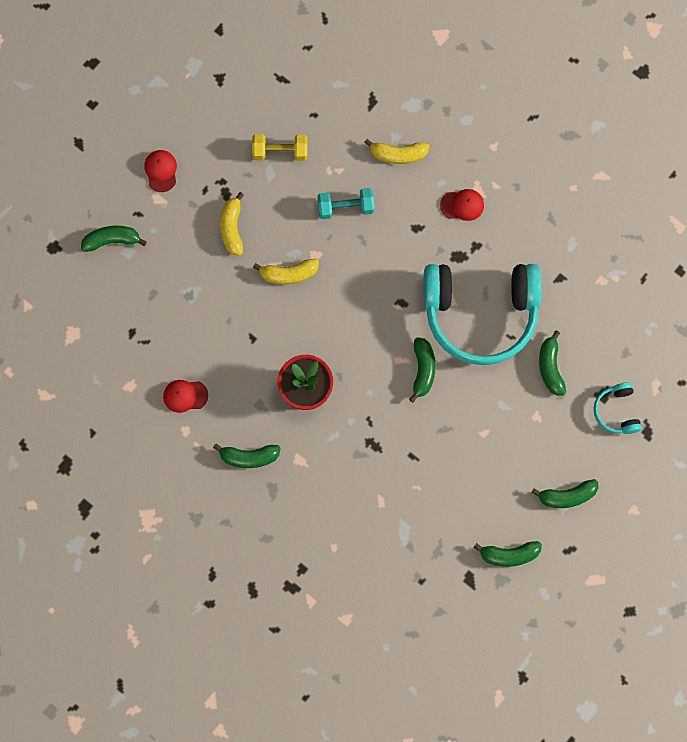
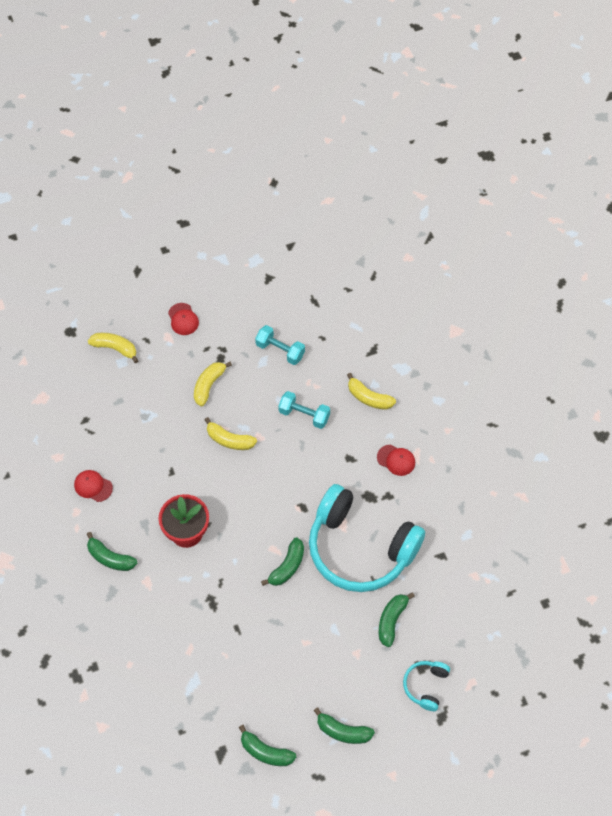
camera: 30 degrees right, 15 degrees down
green banana [81,226,147,252] -> yellow banana [88,333,139,363]
red cap [144,150,177,192] -> red cap turned 135 degrees clockwise [168,303,199,335]
yellow dumbbell [252,134,308,161] -> turquoise dumbbell [255,325,305,365]

